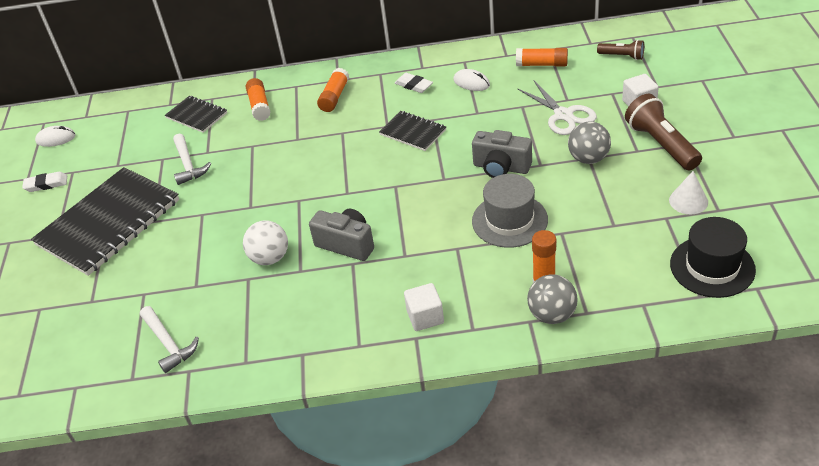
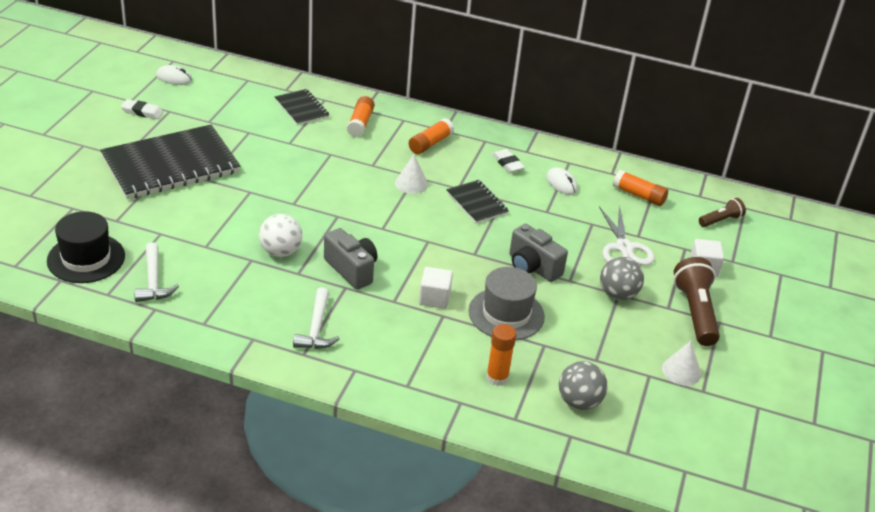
camera: 15 degrees right, 5 degrees down
white hammer [173,134,211,185] -> white hammer moved to [293,287,339,349]
white cube [404,283,444,331] -> white cube moved to [419,267,453,309]
grey ball [527,274,578,324] -> grey ball moved to [559,361,607,410]
brown flashlight [597,40,644,60] -> brown flashlight turned 75 degrees counterclockwise [699,198,746,227]
black hat [670,217,756,298] -> black hat moved to [47,211,125,283]
none -> white cone [395,155,428,194]

